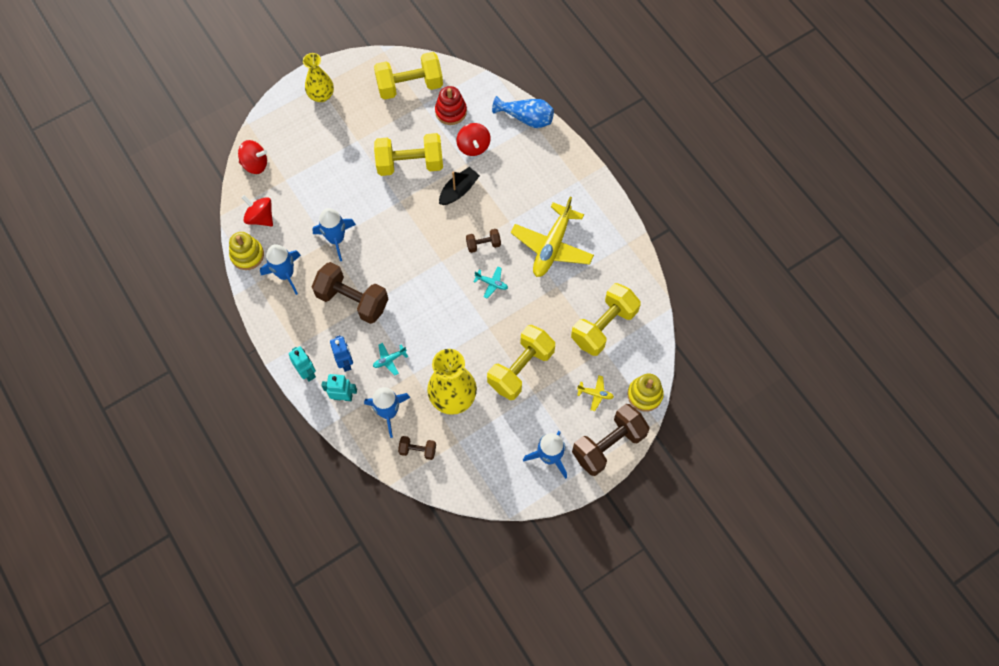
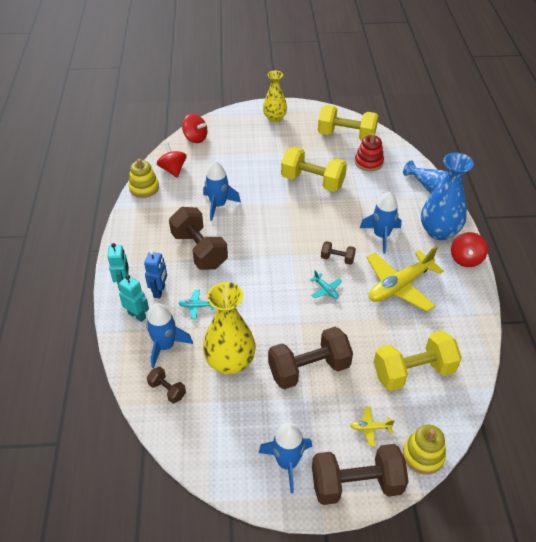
camera: 30 degrees right, 20 degrees down
blue rocket [260,244,301,295] -> blue rocket moved to [360,192,402,253]
black boat [439,167,480,205] -> none
red spinning top [456,123,491,156] -> red spinning top moved to [451,232,488,267]
yellow dumbbell [487,325,555,400] -> brown dumbbell [268,327,353,390]
yellow plane [577,375,614,411] -> yellow plane turned 135 degrees clockwise [350,407,395,446]
none -> blue vase [421,153,474,240]

